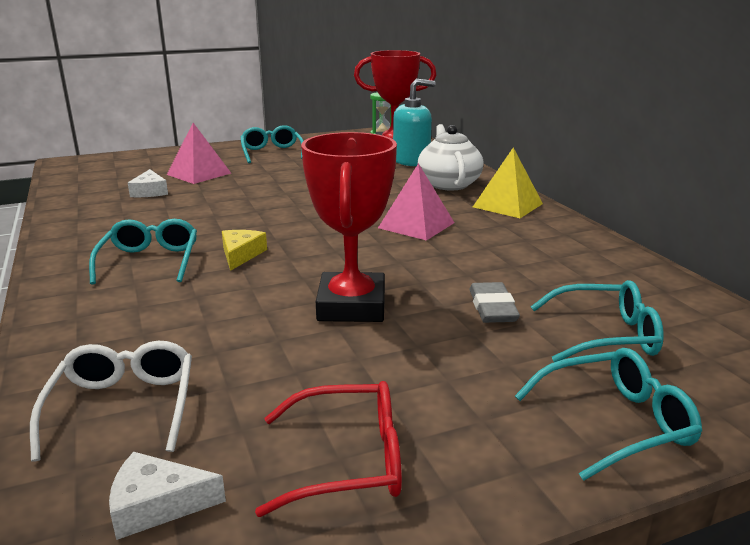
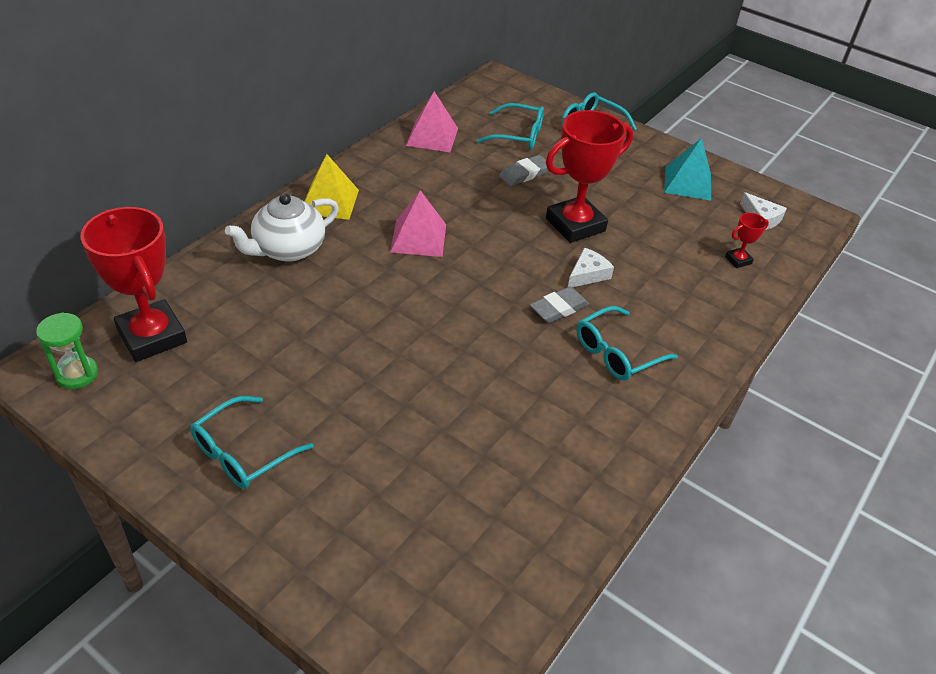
camera: 125 degrees left, 20 degrees up
white glasses [30,341,192,462] -> red trophy [725,213,769,268]
white cheese [128,169,168,197] -> white cheese moved to [568,248,614,287]
pink pyramid [167,123,231,184] -> pink pyramid moved to [406,91,458,152]
yellow cheese [222,230,267,271] -> grey eraser [530,286,589,323]
red glasses [255,381,402,517] -> turquoise pyramid [664,138,711,200]
turquoise soap dispenser [393,79,435,166] -> none
turquoise glasses [531,280,664,362] -> turquoise glasses turned 135 degrees clockwise [477,103,544,149]

